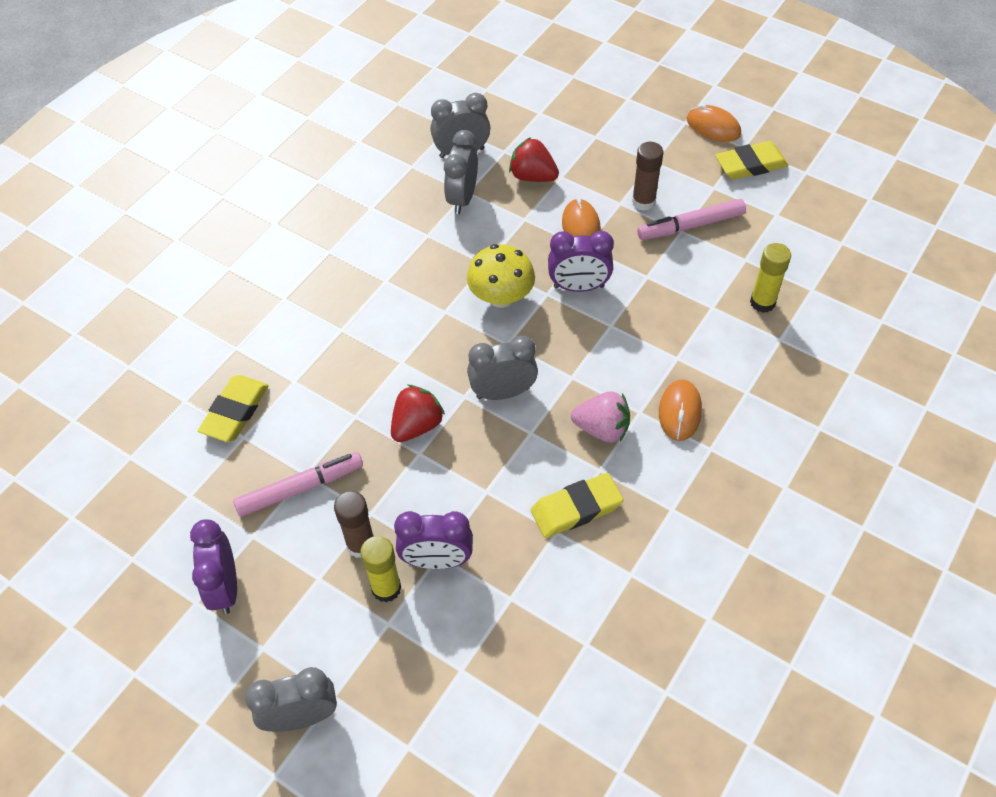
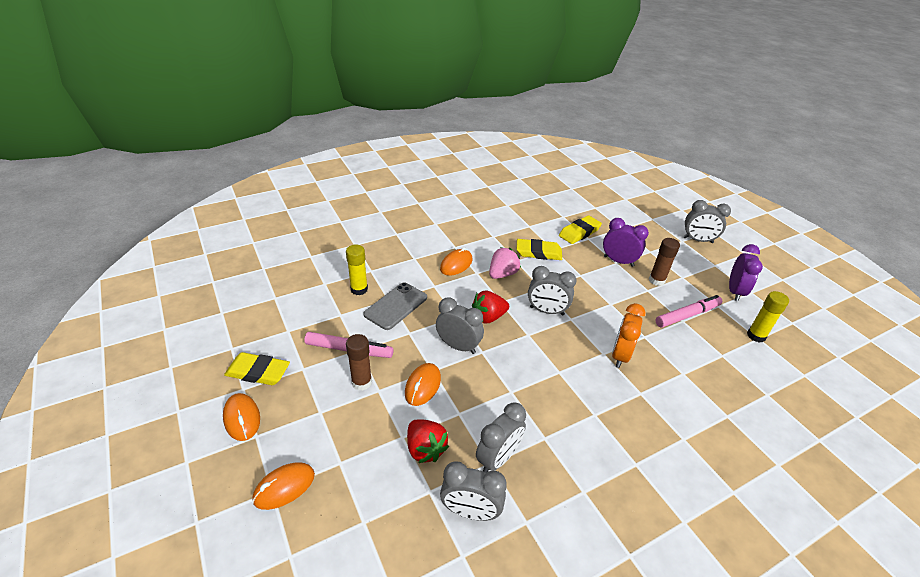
camera: 155 degrees left, 15 degrees down
yellow eraser [198,375,269,442] -> yellow eraser moved to [559,215,602,244]
pink marker [233,452,363,517] -> pink marker turned 150 degrees clockwise [655,295,722,328]
yellow glue stick [360,536,401,603] -> yellow glue stick moved to [747,291,789,343]
red strawberry [391,385,445,442] -> red strawberry moved to [472,291,509,324]
yellow mushroom [467,244,535,308] -> none
purple clock [548,231,614,292] -> grey clock [436,298,484,354]
pink strawberry [571,391,630,443] -> pink strawberry turned 90 degrees clockwise [489,247,521,279]
none -> orange mouse [252,462,315,510]
none -> grey phone [363,283,427,330]
none -> orange clock [612,303,646,368]

